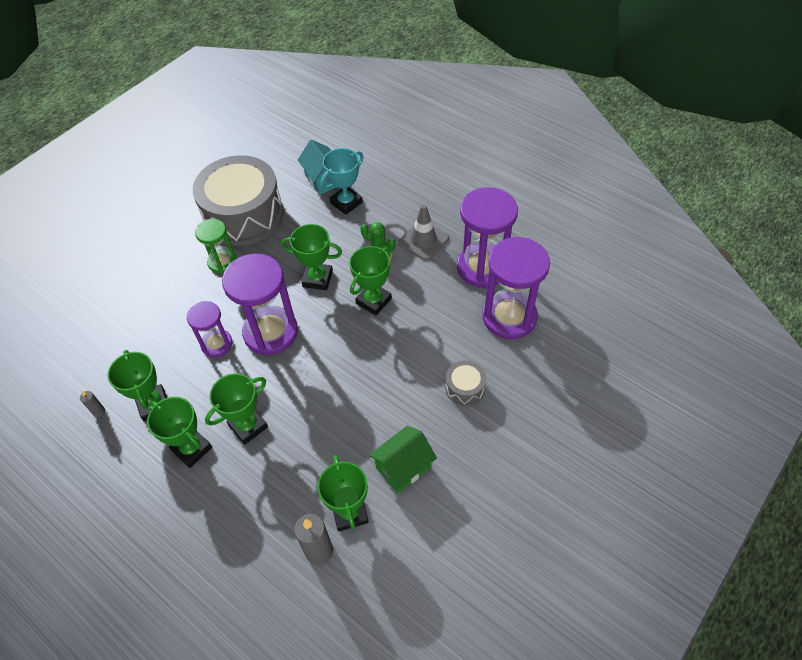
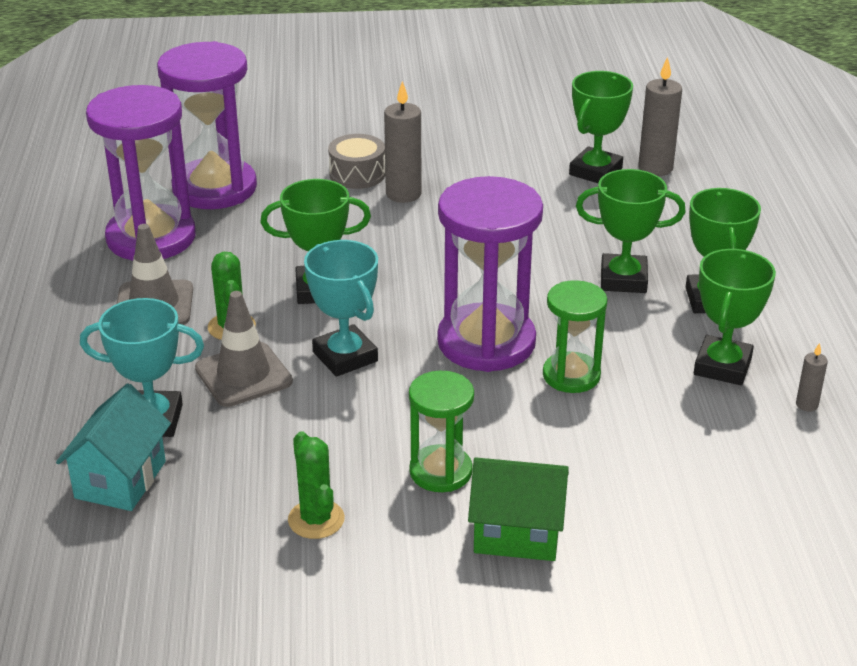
camera: 135 degrees left, 20 degrees down
purple hourglass [187,301,232,357] -> green hourglass [543,280,608,393]
grey drum [193,155,284,246] -> green cactus [288,431,345,539]
green trophy [281,224,342,290] -> turquoise trophy [304,240,378,377]
green house [369,426,437,493] -> green house moved to [468,457,569,561]
none -> grey traffic cone [195,291,293,407]
none -> grey candle [384,81,421,203]

